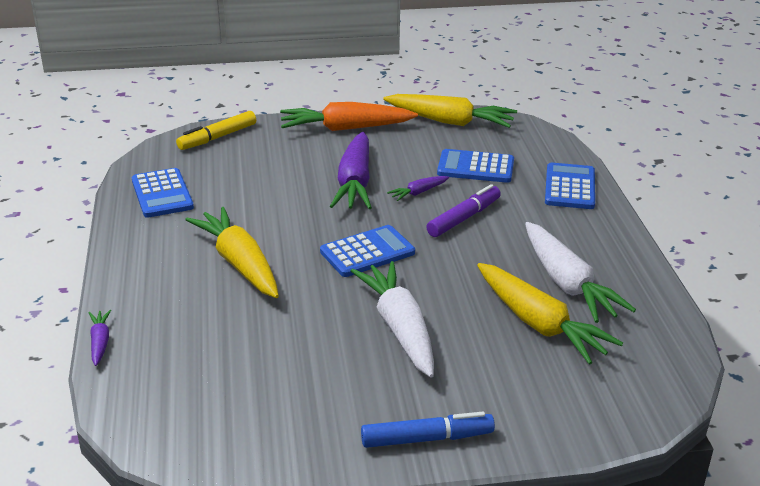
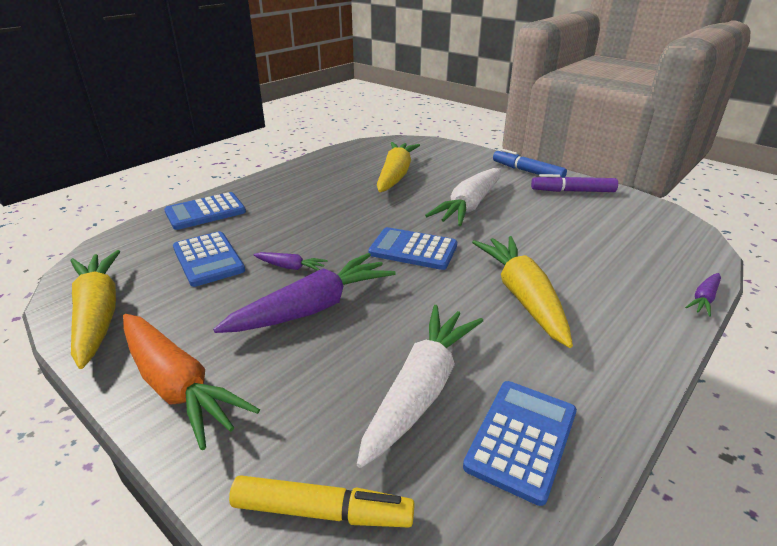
camera: 130 degrees left, 0 degrees up
yellow carrot [185,207,279,298] -> yellow carrot turned 150 degrees clockwise [472,236,573,348]
purple marker [426,184,501,237] -> purple marker moved to [531,174,618,192]
white carrot [525,222,636,323] -> white carrot moved to [357,305,483,468]

